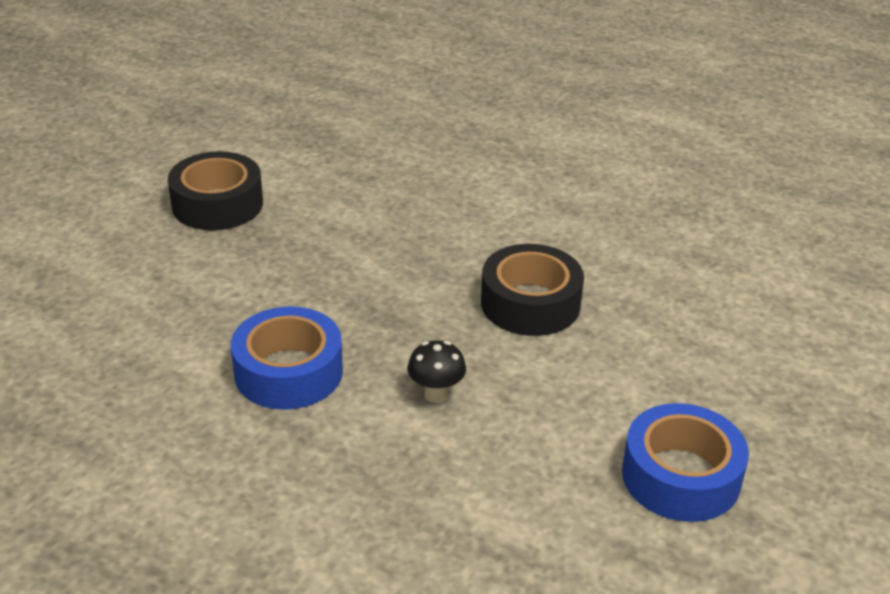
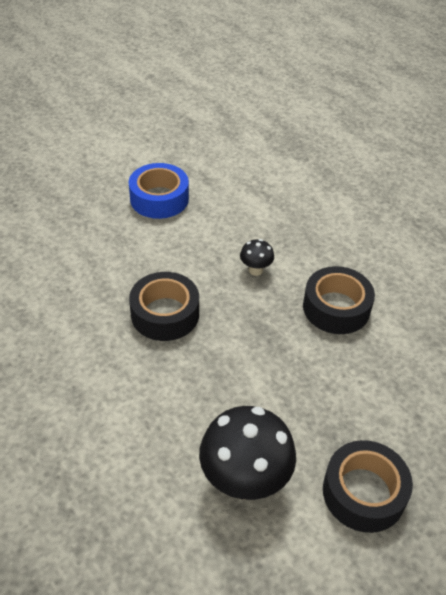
camera: 160 degrees left, 10 degrees up
blue tape [231,306,343,410] -> black tape [303,266,375,334]
none -> black mushroom [199,406,296,500]

